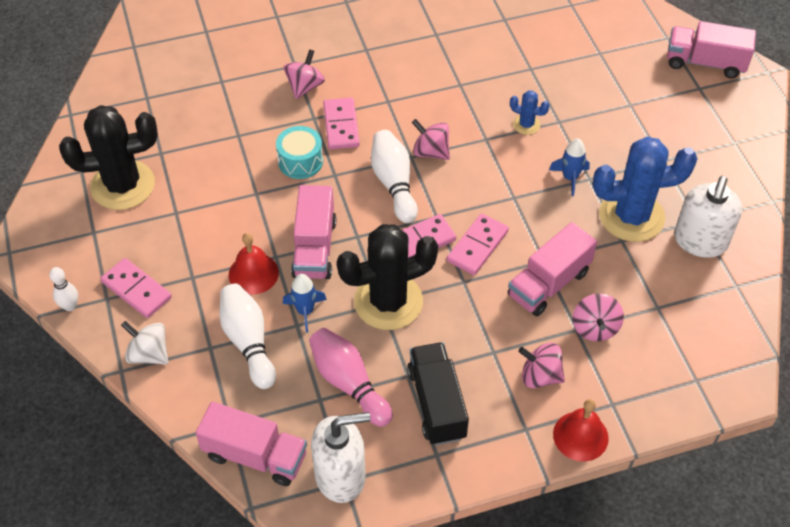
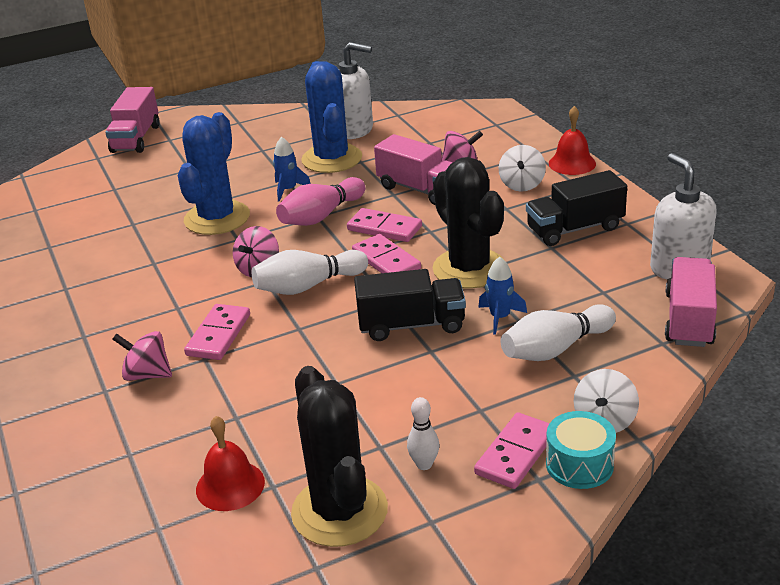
camera: 95 degrees left, 20 degrees down
white bowling pin [49,267,78,311] -> white bowling pin moved to [407,397,439,470]
red bell [229,233,279,295] -> red bell moved to [196,416,265,511]
turquoise drum [276,126,323,179] -> turquoise drum moved to [546,411,616,489]
pink truck [291,185,337,279] -> black truck [354,269,466,341]
pink bowling pin [309,328,393,427] -> pink bowling pin moved to [276,177,365,226]
pink domino [323,98,360,149] -> pink domino turned 60 degrees counterclockwise [184,304,250,360]
blue cactus [510,91,550,135] -> blue cactus [178,112,250,235], size x2.26
pink spinning top [518,343,565,388] -> white spinning top [499,145,546,192]

